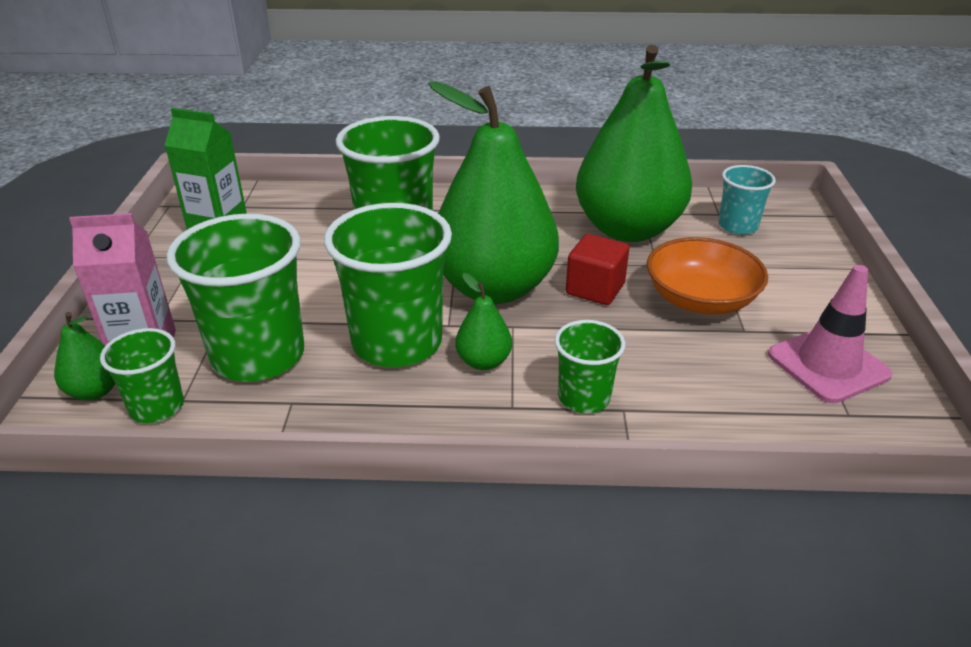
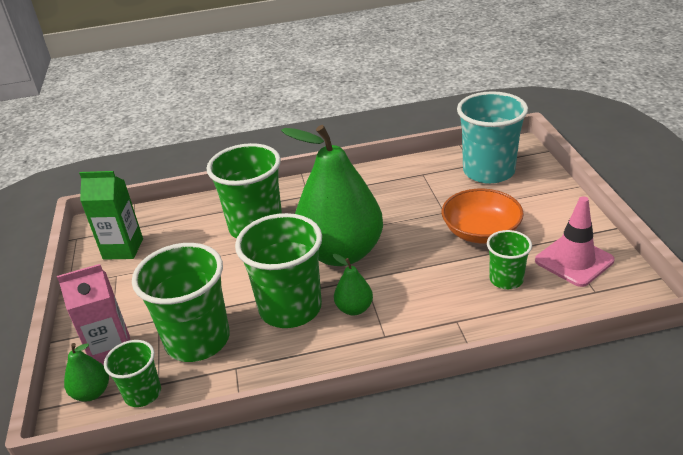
camera: 10 degrees left, 0 degrees up
green cup [555,320,625,413] -> green cup moved to [487,230,532,289]
red cube [566,234,629,305] -> none
green pear [576,45,692,242] -> none
turquoise cup [719,165,776,235] -> turquoise cup [457,91,528,184], size x1.88

